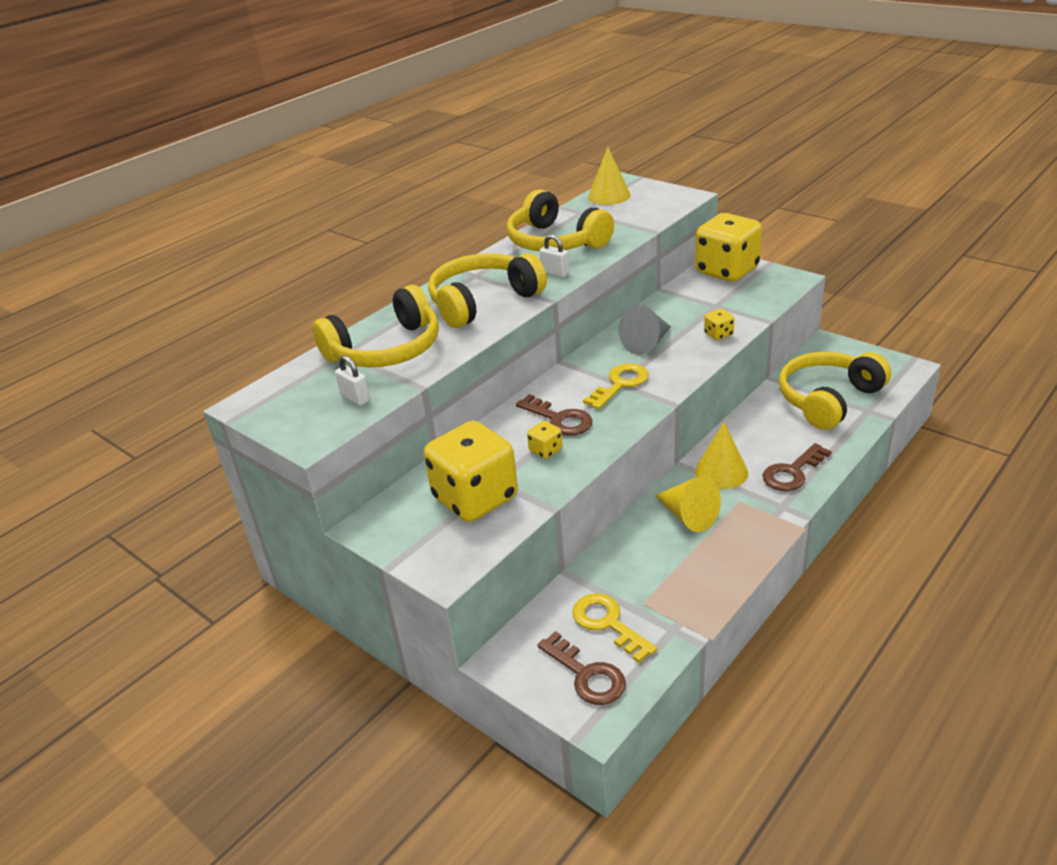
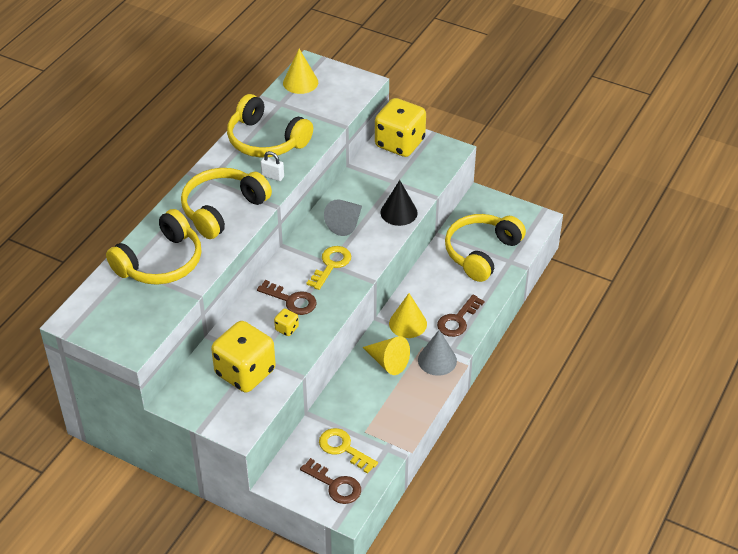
camera: 15 degrees left, 10 degrees up
white padlock [335,355,370,406] -> none
yellow dice [704,309,734,340] -> black cone [380,180,418,226]
none -> grey cone [418,330,457,376]

